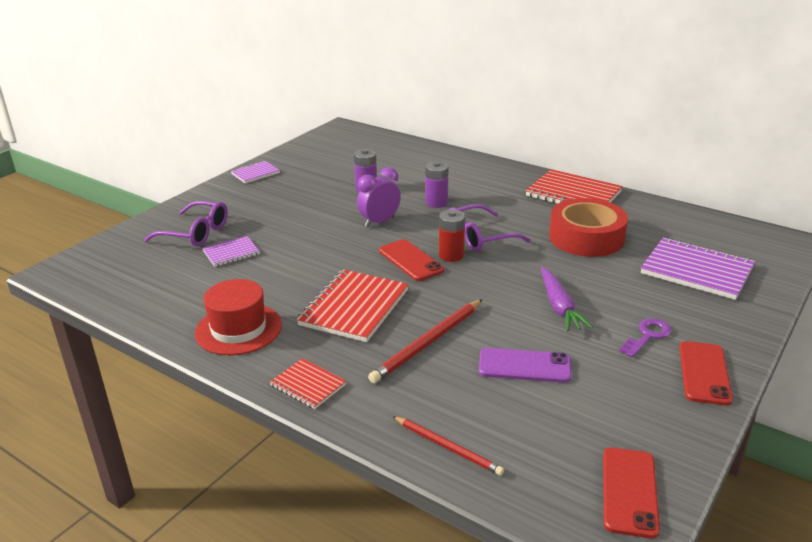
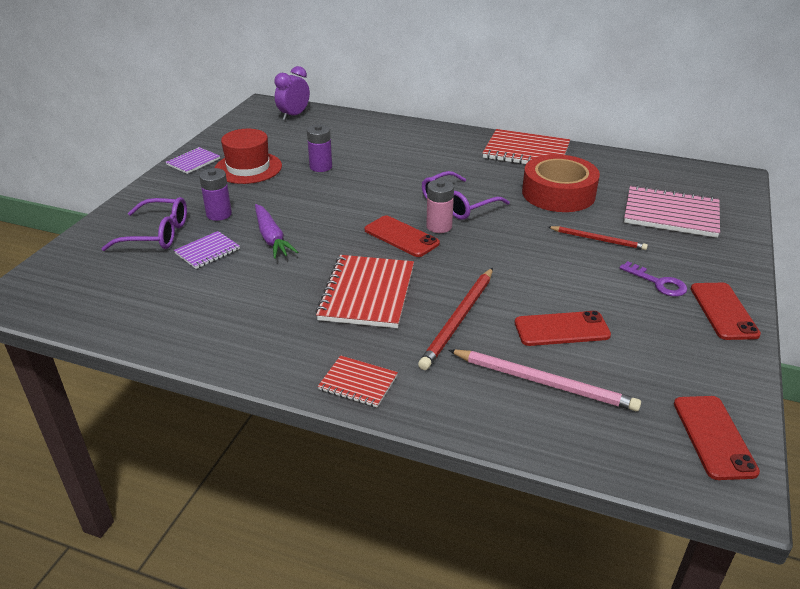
camera: 15 degrees left, 5 degrees up
red hat [195,279,282,355] -> red hat moved to [215,129,282,184]
purple clock [357,167,401,228] -> purple clock moved to [274,66,310,120]
red pencil [393,416,504,476] -> red pencil moved to [548,226,648,250]
purple battery [425,161,448,208] -> purple battery moved to [199,168,232,221]
red battery [439,209,465,262] -> pink battery [426,179,454,233]
purple phone [479,348,571,383] -> red phone [515,311,611,346]
purple carrot [541,267,593,332] -> purple carrot moved to [255,204,298,259]
purple key [619,318,671,357] -> purple key turned 105 degrees clockwise [620,261,687,296]
purple notebook [641,237,755,300] -> pink notebook [624,185,720,238]
none -> pink pencil [449,350,641,411]

